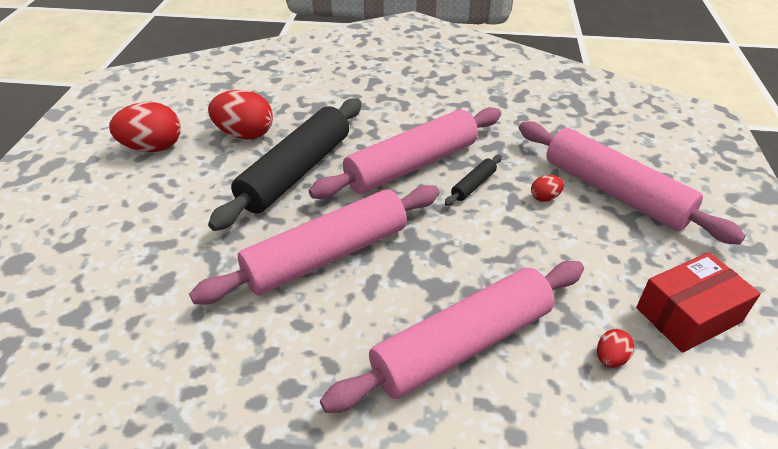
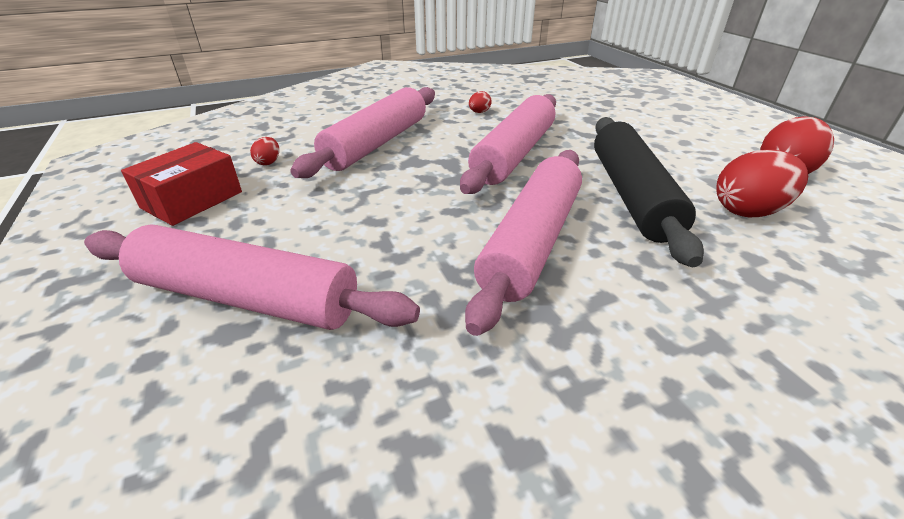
camera: 150 degrees right, 5 degrees down
black rolling pin [445,155,502,206] -> none
red egg [531,175,564,202] -> red egg moved to [469,91,492,113]

